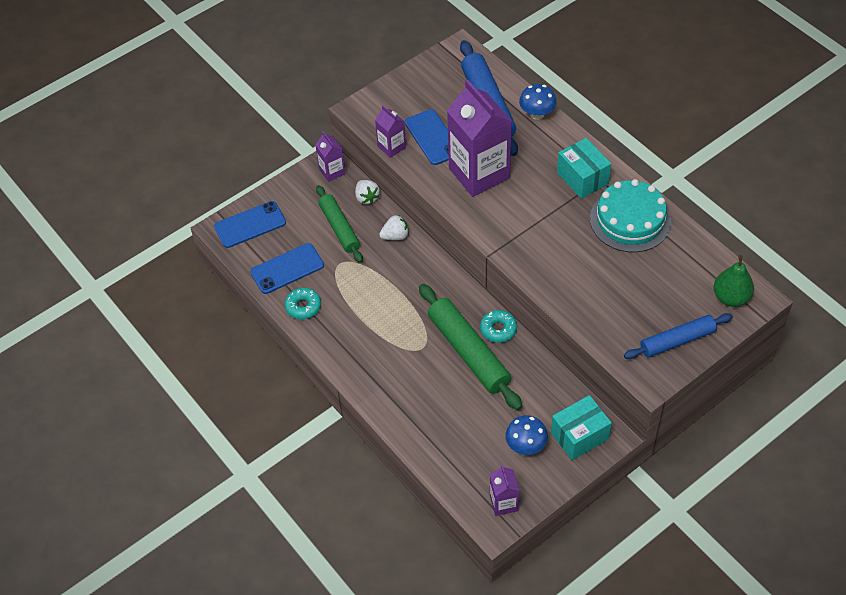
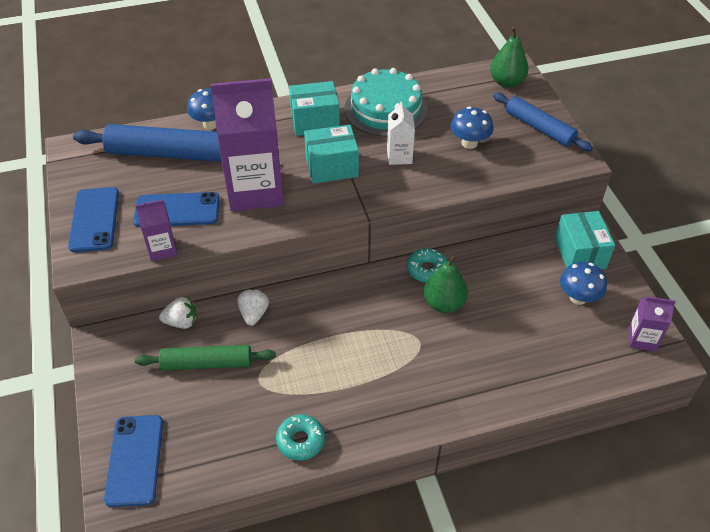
camera: 70 degrees left, 5 degrees down
blue phone [250,243,324,294] -> blue phone moved to [68,187,119,252]
purple carton [315,132,346,182] -> none
green rolling pin [419,284,522,410] -> green pear [424,254,468,313]
blue rolling pin [624,313,733,359] -> blue rolling pin turned 45 degrees counterclockwise [493,93,593,151]
none -> turquoise box [304,125,359,184]
none -> white carton [387,101,415,165]
none -> blue mushroom [451,107,493,149]

